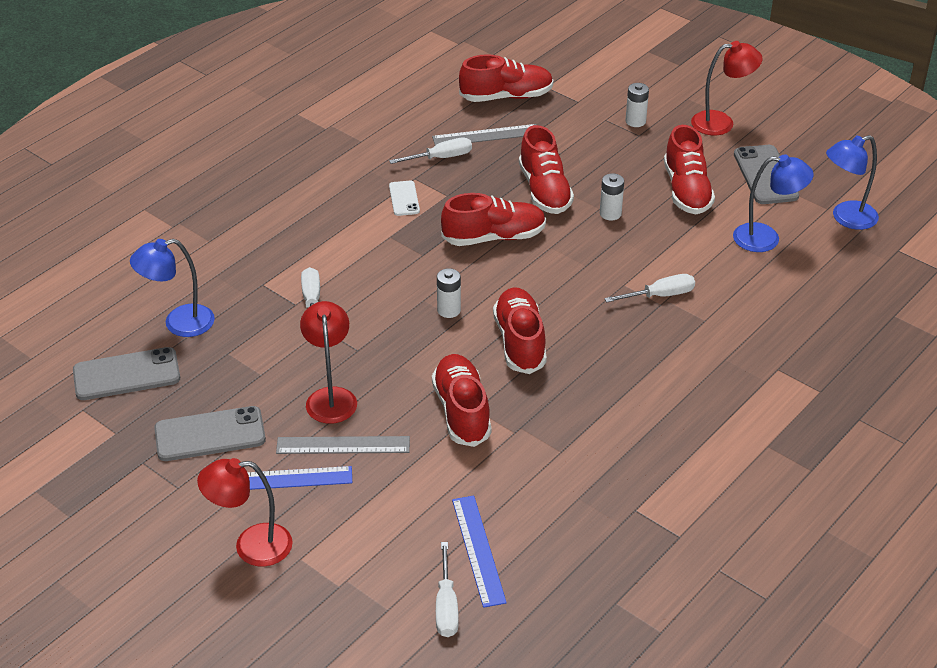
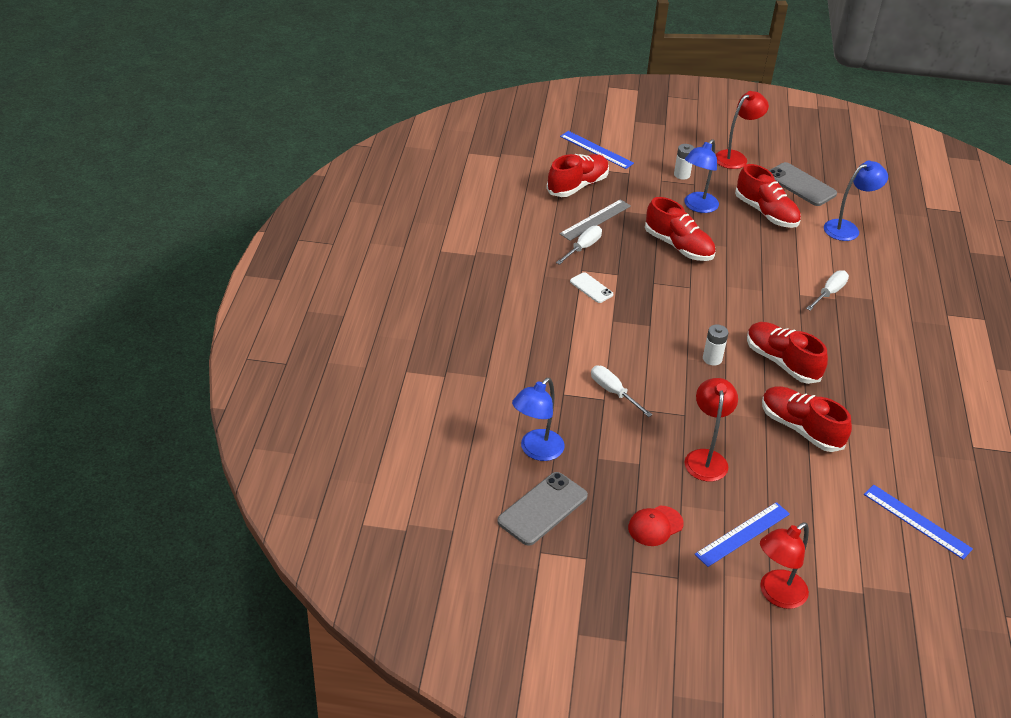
camera: 35 degrees left, 0 degrees up
grey phone [154,406,266,461] -> red cap [628,506,684,546]
grey ruler [276,436,410,454] -> none
red lamp [300,301,357,424] -> red lamp turned 45 degrees clockwise [684,378,738,482]
white screwdriver [436,542,459,637] -> none
red shoe [441,193,546,246] -> none
white battery [600,173,624,220] -> none
blue lamp [826,135,879,230] -> blue lamp moved to [684,139,719,213]
none -> blue ruler [560,131,634,169]

